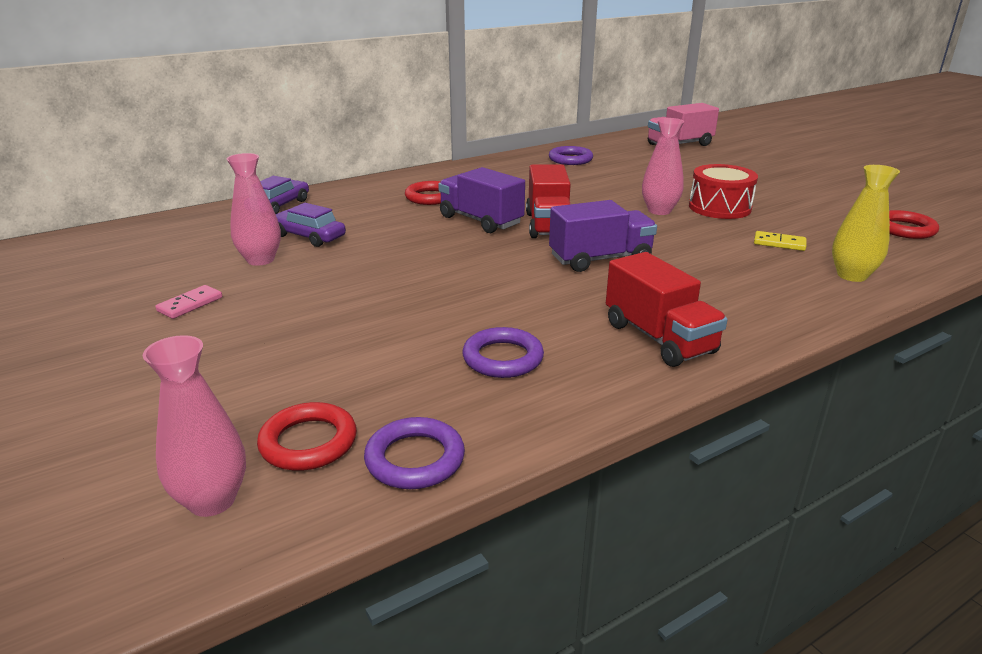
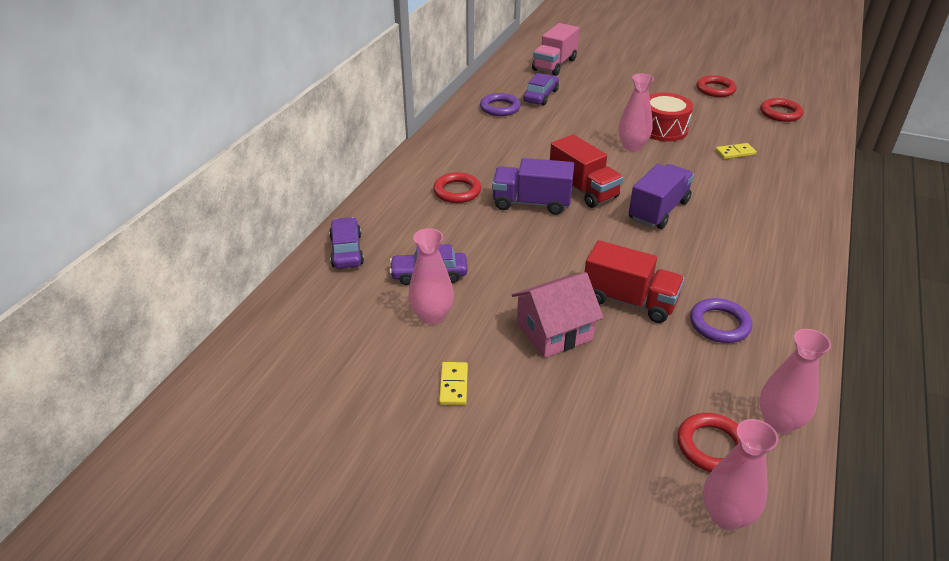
camera: 35 degrees left, 10 degrees up
pink domino [155,285,222,319] -> yellow domino [439,362,468,405]
purple ring [364,417,465,489] -> pink vase [759,329,831,434]
red truck [606,252,728,367] -> red truck moved to [584,240,685,323]
yellow vase [832,165,900,282] -> none
none -> pink house [512,272,604,358]
none -> purple car [523,73,559,105]
none -> red ring [696,75,737,97]

